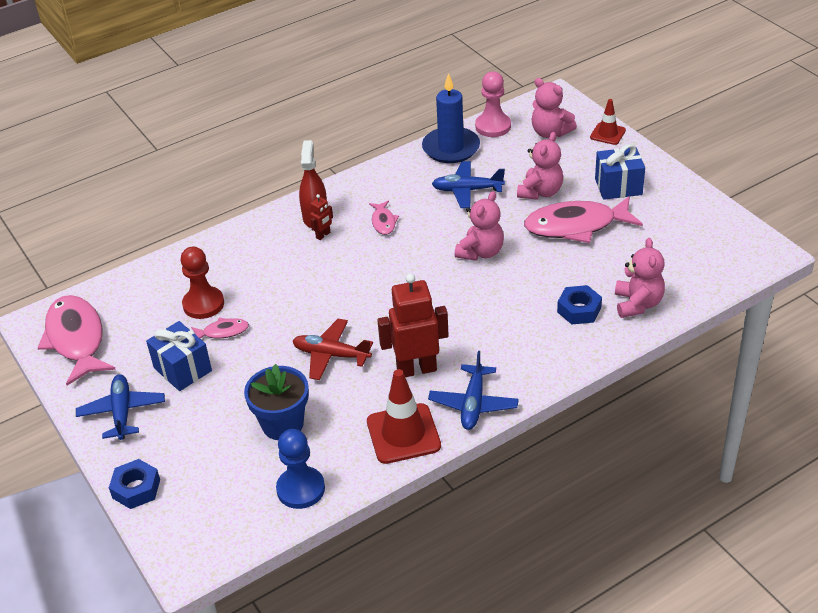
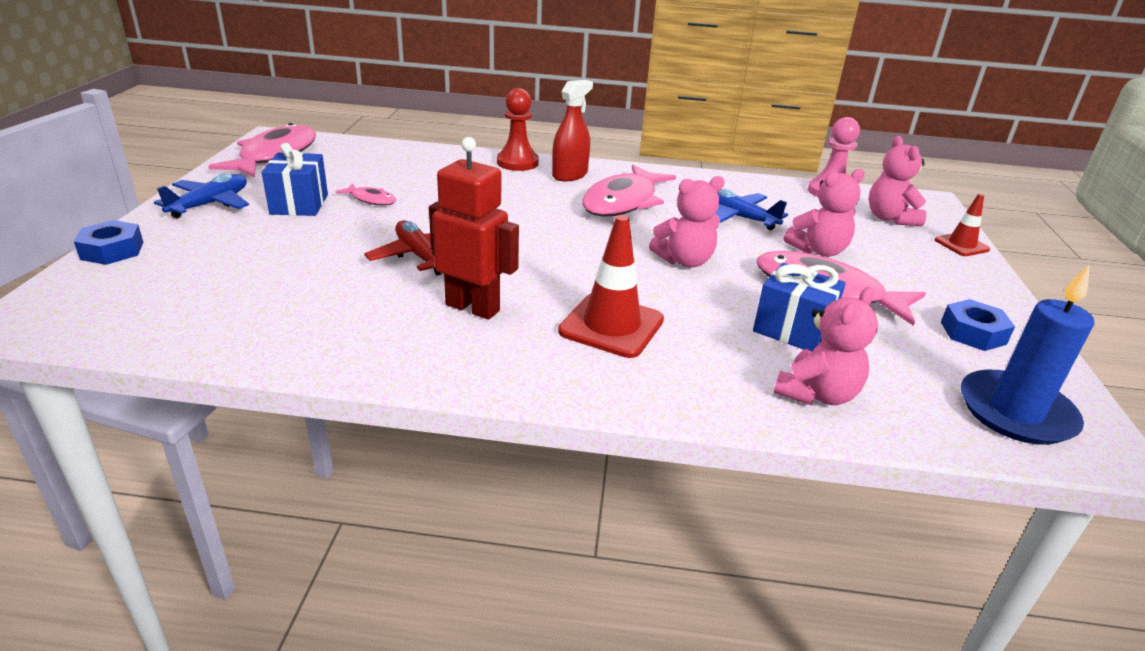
camera: 35 degrees right, 10 degrees down
red pawn [180,247,224,319] -> red pawn moved to [497,88,539,171]
blue flower pot [244,364,309,440] -> none
blue pawn [276,429,325,509] -> none
red robot [310,194,333,240] -> none
red traffic cone [367,369,441,464] -> red traffic cone moved to [558,215,664,358]
pink fish [369,201,399,235] -> pink fish [582,165,676,217], size x2.16
blue candle [422,73,480,163] -> blue candle moved to [961,265,1094,445]
blue plane [428,351,519,430] -> none
blue nut [557,285,602,324] -> blue nut moved to [941,299,1015,351]
blue gift [595,144,645,200] -> blue gift moved to [753,263,846,352]

